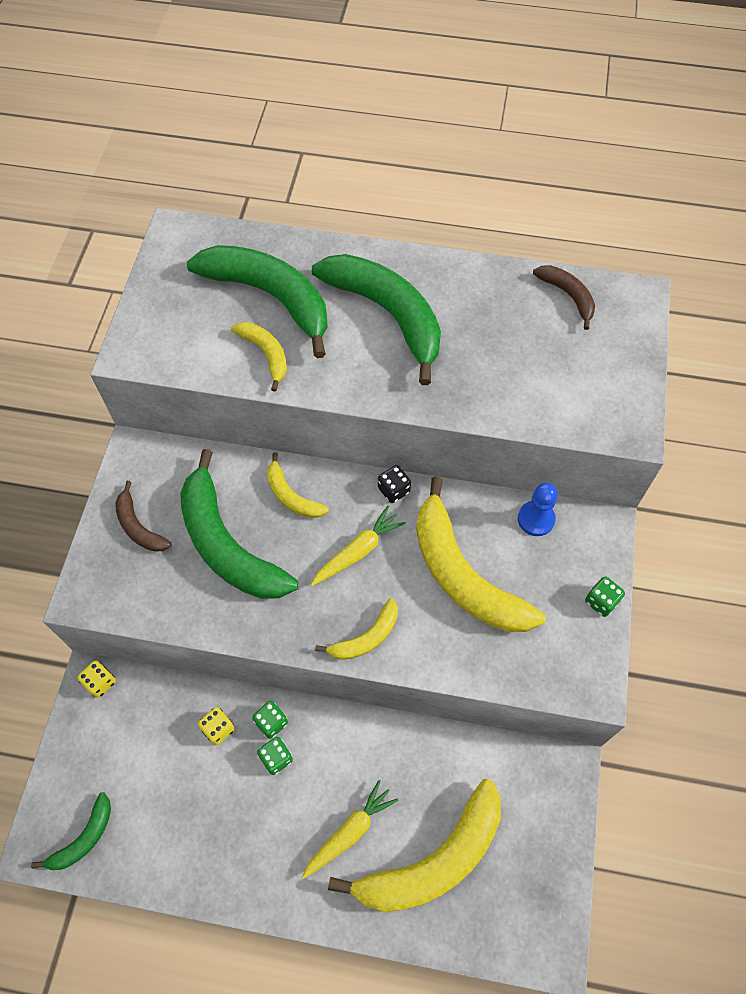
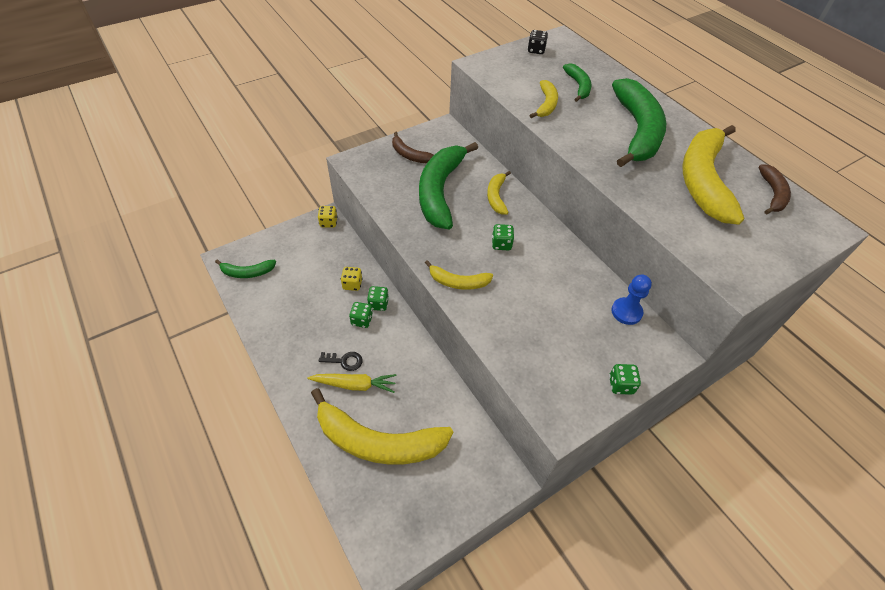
camera: 45 degrees right, 10 degrees down
brown banana [115,481,171,552] -> brown banana turned 60 degrees counterclockwise [392,132,434,163]
green banana [186,245,328,358] -> green banana [563,63,592,102], size x0.49
yellow carrot [311,506,406,586] -> green dice [492,224,514,251]
black dice [378,465,411,503] -> black dice moved to [527,30,548,54]
yellow banana [416,476,545,632] -> yellow banana moved to [683,125,744,225]
none -> black key [319,352,363,371]

